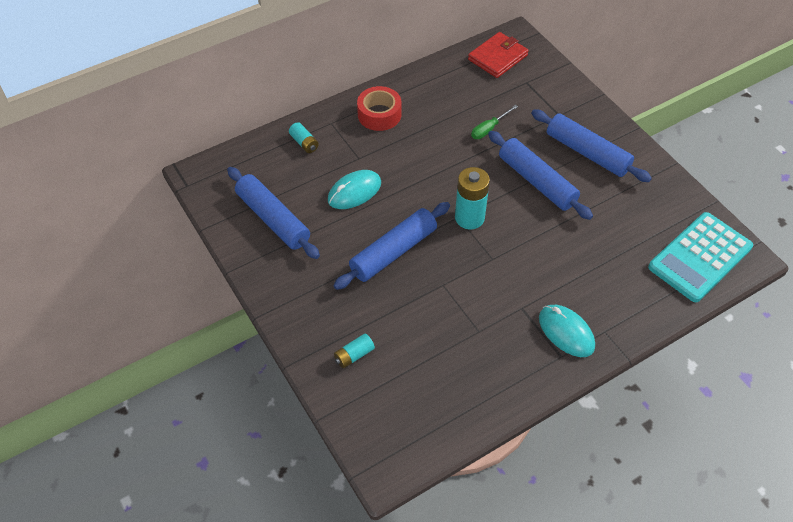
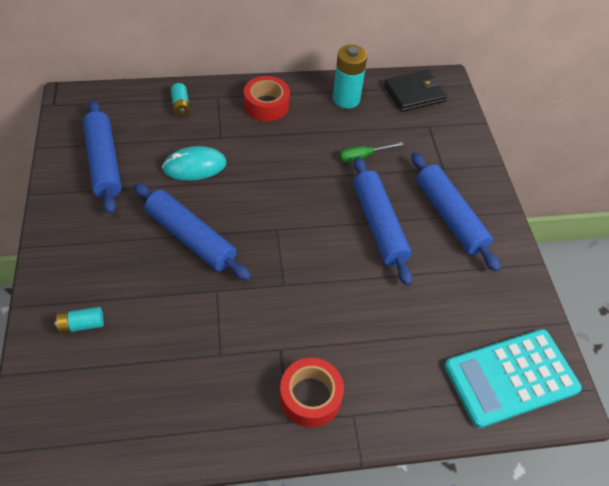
camera: 20 degrees right, 0 degrees up
blue rolling pin [333,202,450,290] -> blue rolling pin turned 60 degrees clockwise [134,183,251,281]
turquoise battery [455,167,490,230] -> turquoise battery moved to [333,45,367,109]
red wallet [468,32,529,78] -> black wallet [384,70,447,112]
turquoise mouse [539,305,595,357] -> red tape [280,358,344,428]

